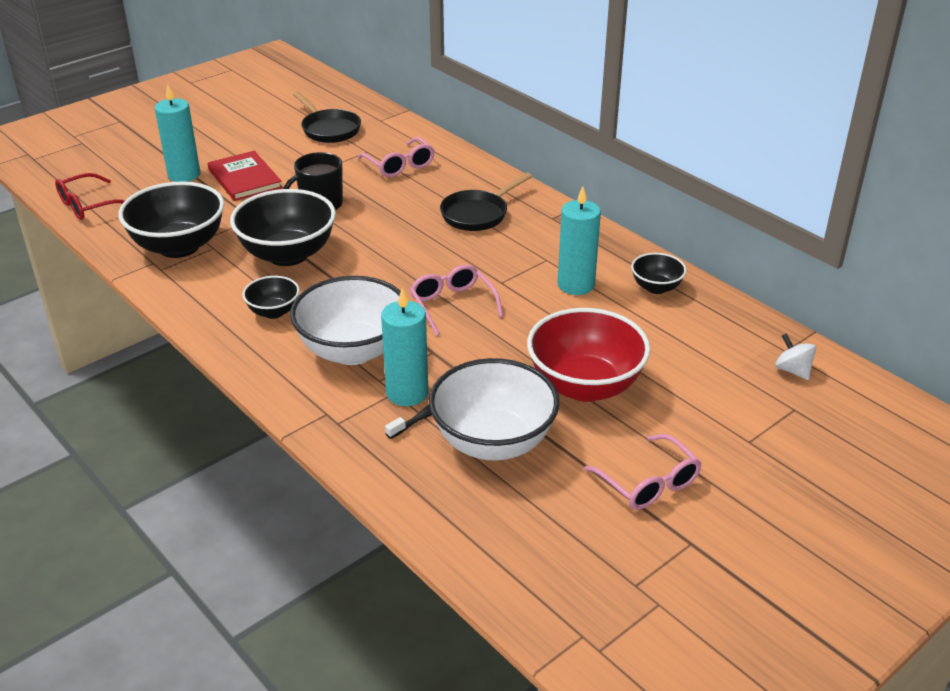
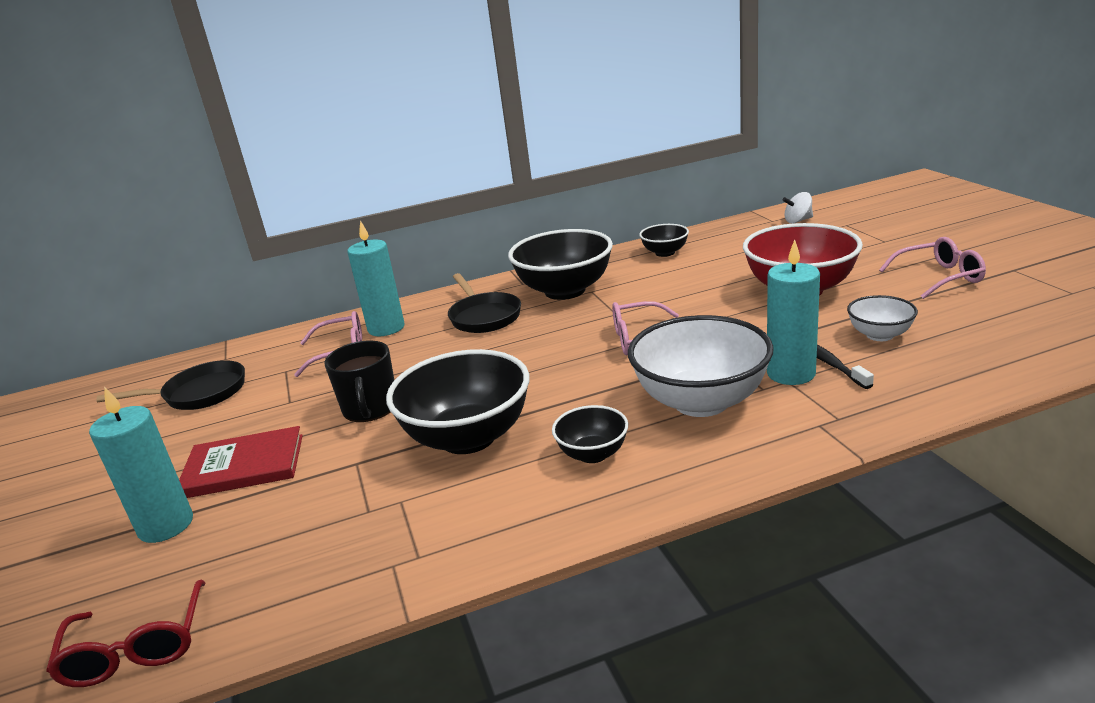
camera: 65 degrees left, 10 degrees down
black bowl [119,182,224,258] -> black bowl moved to [508,229,613,300]
white bowl [429,358,559,460] -> white bowl [847,295,918,341], size x0.51
turquoise candle [558,186,601,295] -> turquoise candle moved to [348,221,405,336]

